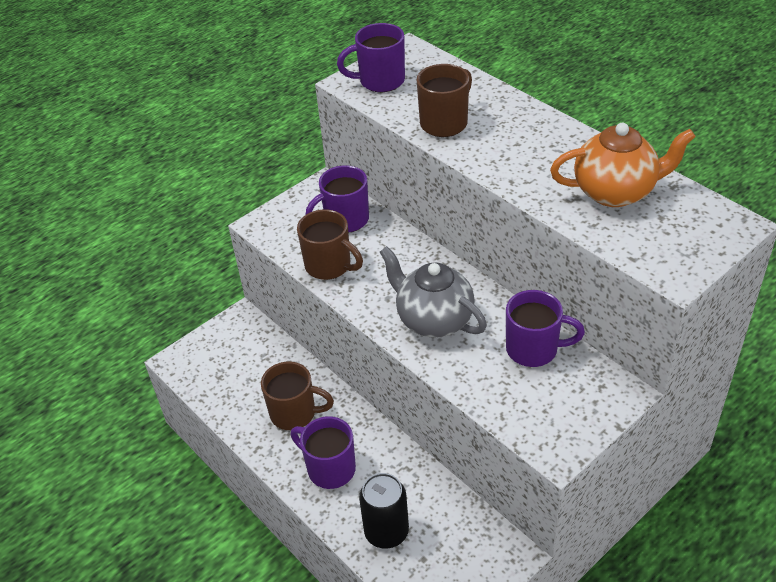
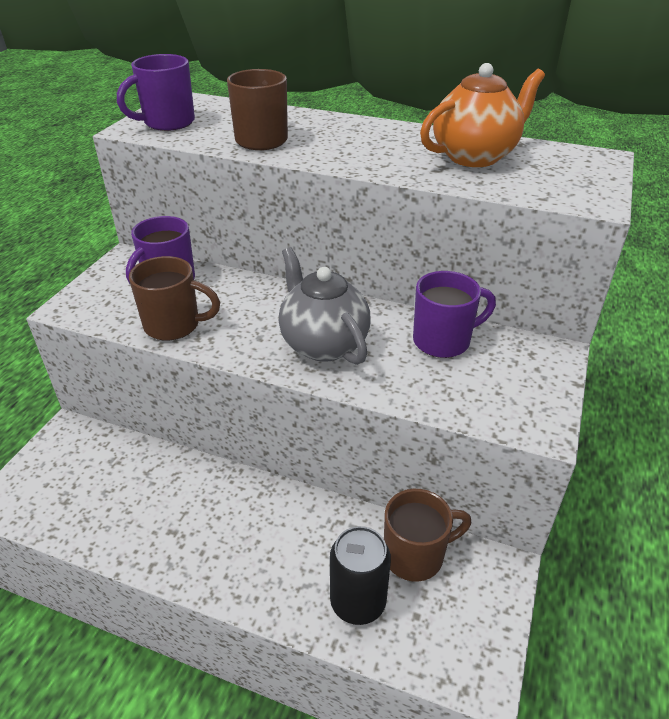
camera: 30 degrees left, 5 degrees down
brown mug [261,362,334,430] -> brown mug moved to [384,489,471,582]
purple mug [291,416,356,489] -> none
grey teapot [380,246,487,338] -> grey teapot turned 45 degrees clockwise [279,247,371,365]

